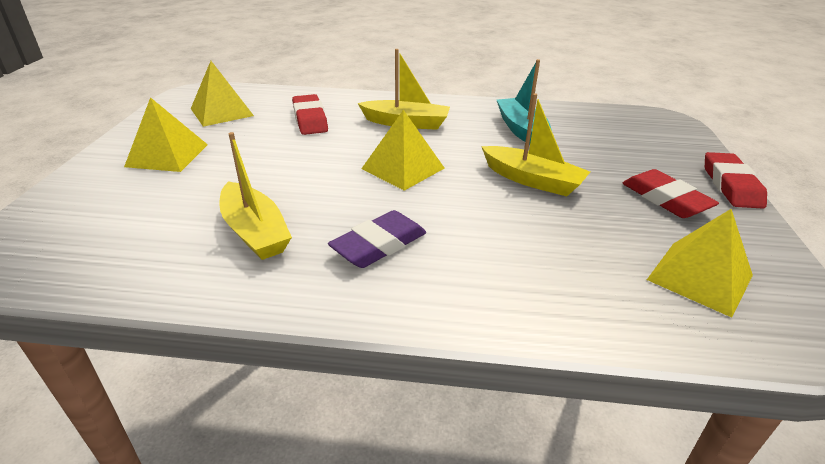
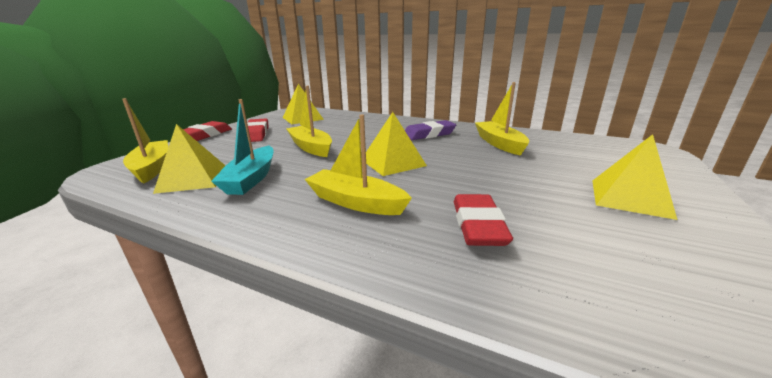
camera: 160 degrees left, 10 degrees down
yellow pyramid [191,61,254,127] -> yellow pyramid moved to [153,124,226,194]
none -> yellow boat [122,98,168,183]

